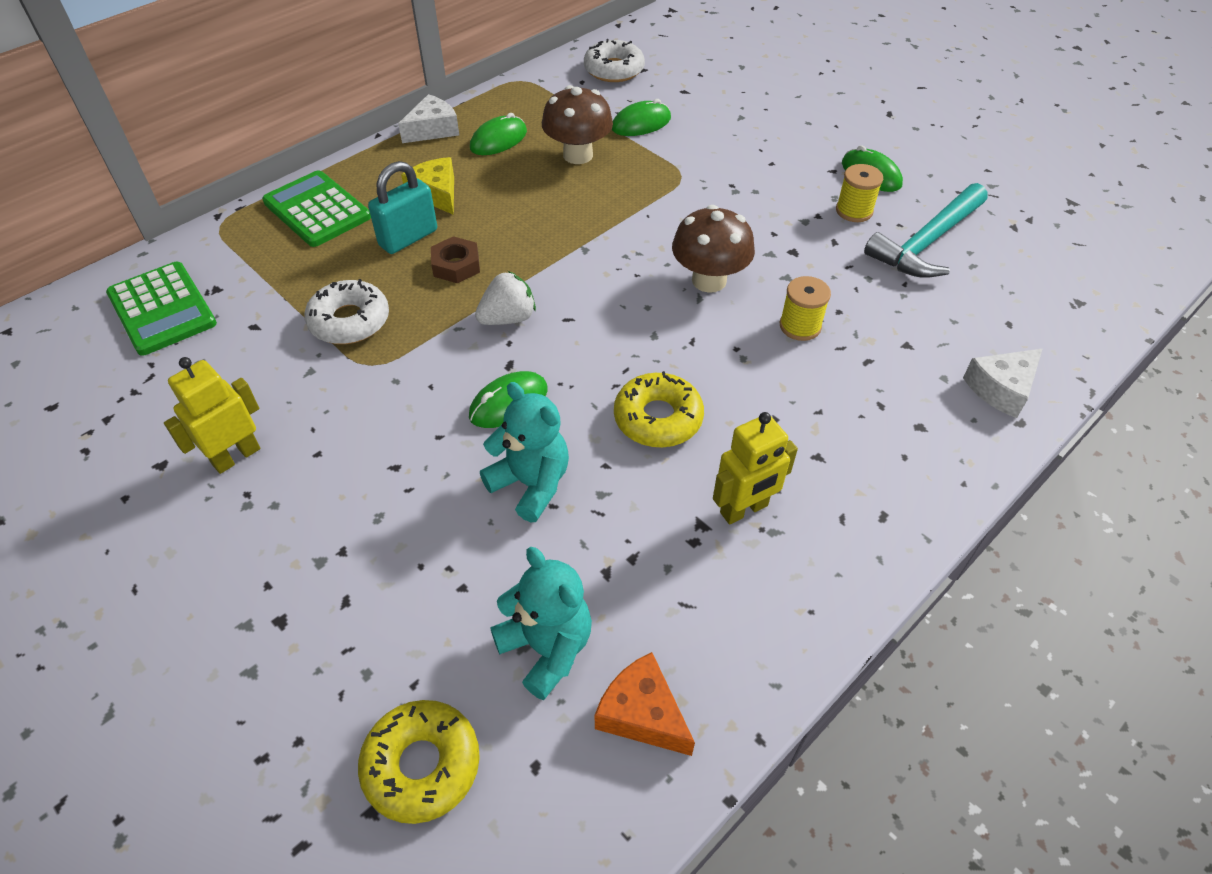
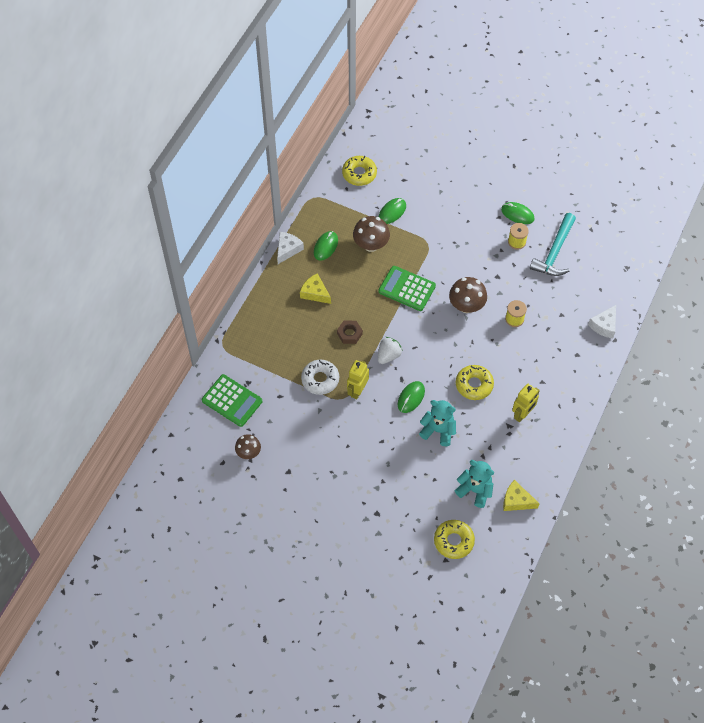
camera: 20 degrees left, 10 degrees up
yellow robot [164,357,260,474] -> yellow robot moved to [347,360,369,399]
green calculator [262,170,371,247] -> green calculator moved to [378,266,436,311]
turquoise padlock [368,161,437,254] -> none
white donut [584,39,645,82] -> yellow donut [342,156,377,186]
orange cheese [595,652,695,756] -> yellow cheese [503,480,540,511]
none -> brown mushroom [235,434,261,459]

